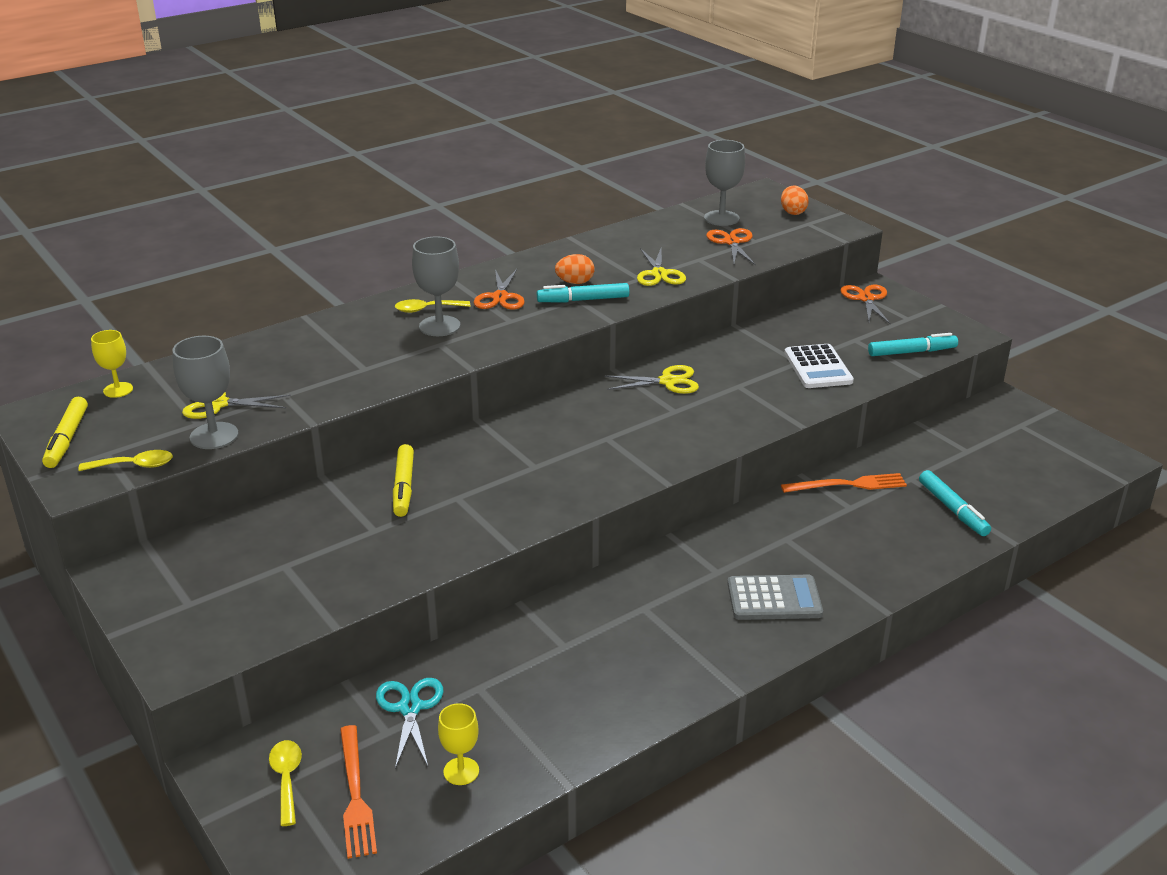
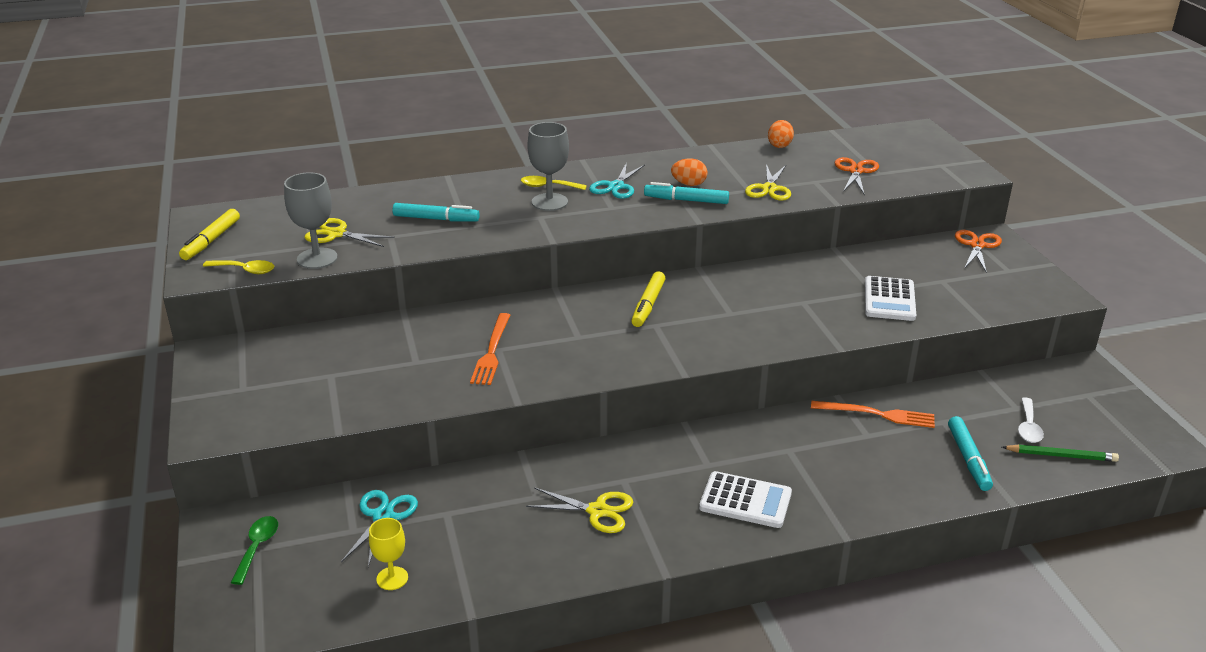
camera: 20 degrees right, 0 degrees up
yellow goblet [91,330,133,398] -> none
yellow spoon [269,740,302,826] -> green spoon [231,516,278,585]
orange fork [340,725,377,859] -> orange fork moved to [470,313,510,385]
yellow marker [393,444,414,517] -> yellow marker moved to [631,271,666,327]
orange scissors [473,269,525,310] -> turquoise scissors [589,162,646,199]
yellow scissors [605,365,699,394] -> yellow scissors moved to [526,487,633,533]
grey goblet [704,140,745,226] -> none
grey calculator [728,575,823,620] -> white calculator [699,471,792,528]
orange egg [781,185,809,215] -> orange egg moved to [768,120,794,148]
turquoise marker [868,333,958,356] -> turquoise marker moved to [392,203,480,222]
none -> green pencil [1002,445,1119,462]
none -> white spoon [1018,397,1044,443]

